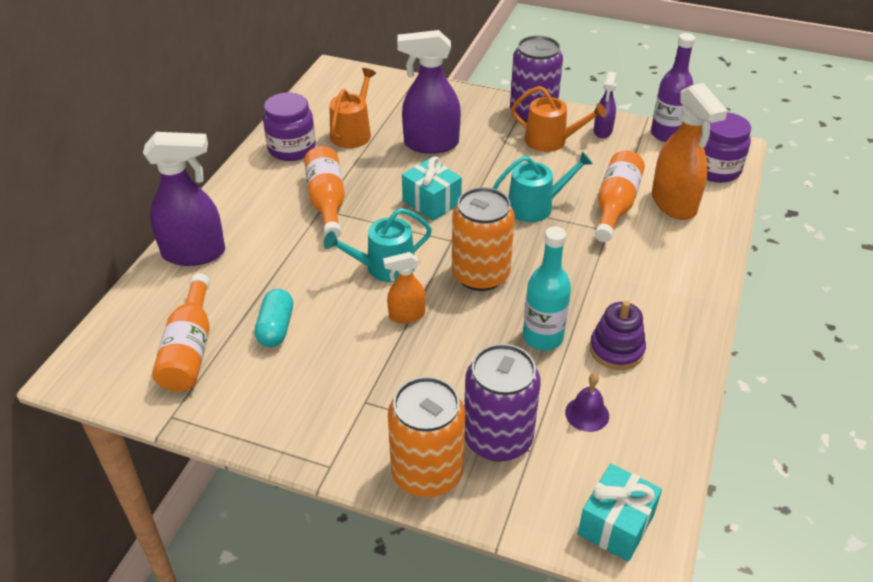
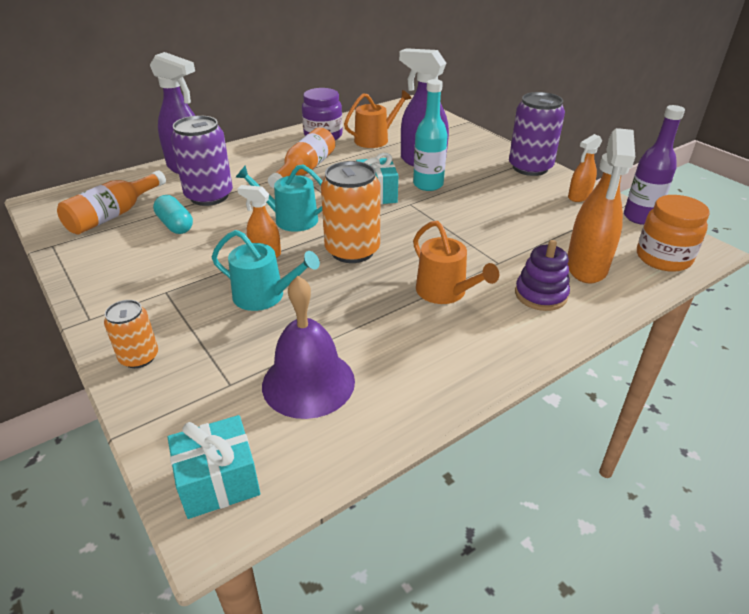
camera: 35 degrees right, 5 degrees down
turquoise capsule [255,289,293,347] -> turquoise capsule turned 75 degrees counterclockwise [153,195,193,234]
orange can [388,377,466,497] -> orange can [104,300,158,368], size x0.57
purple can [464,344,540,462] -> purple can moved to [171,115,233,206]
turquoise watering can [493,151,593,222] -> turquoise watering can moved to [212,230,320,311]
orange watering can [511,86,606,152] -> orange watering can moved to [413,221,499,304]
turquoise bottle [523,226,571,350] -> turquoise bottle moved to [413,79,448,191]
purple bell [565,373,609,432] -> purple bell [262,276,355,419], size x2.00
purple stacking toy [590,301,646,370] -> purple stacking toy moved to [515,240,570,311]
purple spray bottle [594,72,616,138] -> orange spray bottle [568,134,602,202]
orange bottle [595,151,645,242] -> none
purple jar [701,112,751,183] -> orange jar [637,195,710,272]

